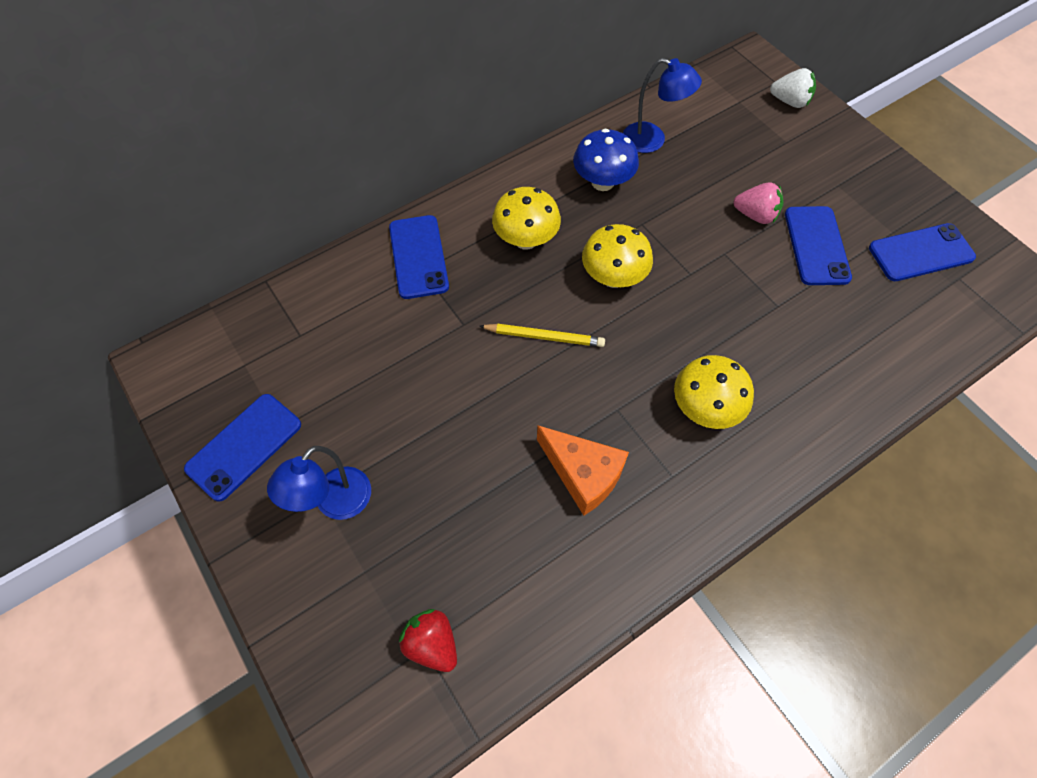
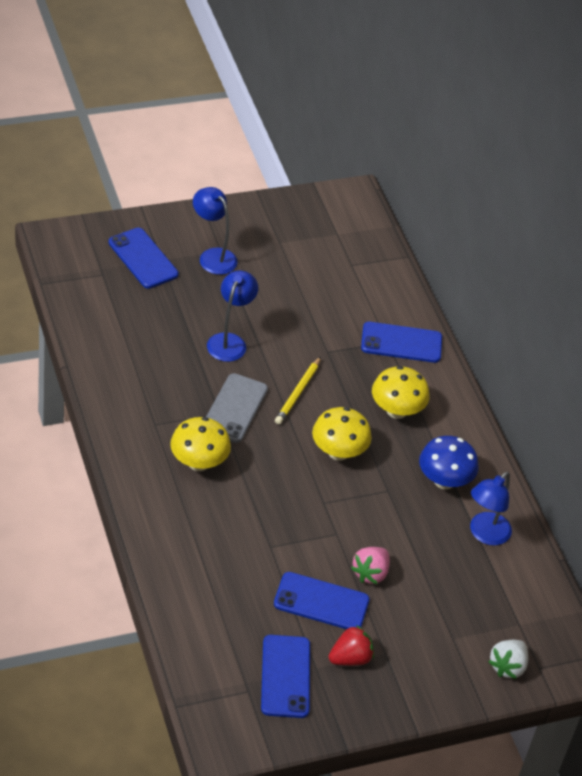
camera: 100 degrees right, 15 degrees down
blue phone [184,394,301,502] -> blue phone moved to [109,228,179,289]
red strawberry [399,609,457,672] -> red strawberry moved to [329,625,374,666]
orange cheese [537,425,629,516] -> none
none -> grey phone [206,373,268,443]
none -> blue lamp [207,271,258,362]

